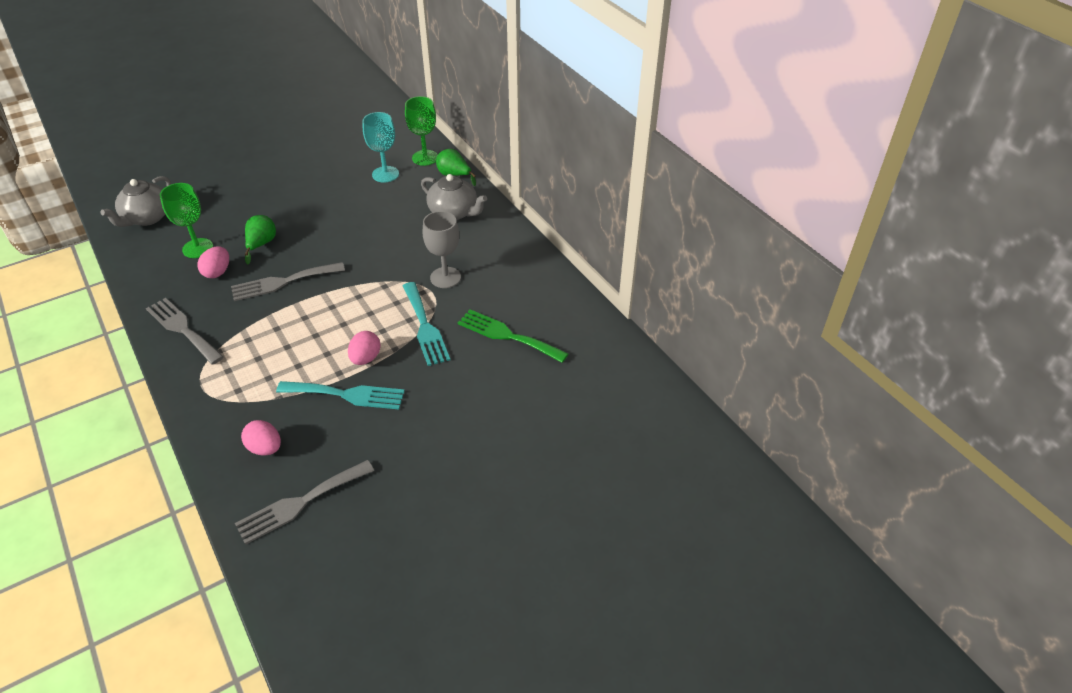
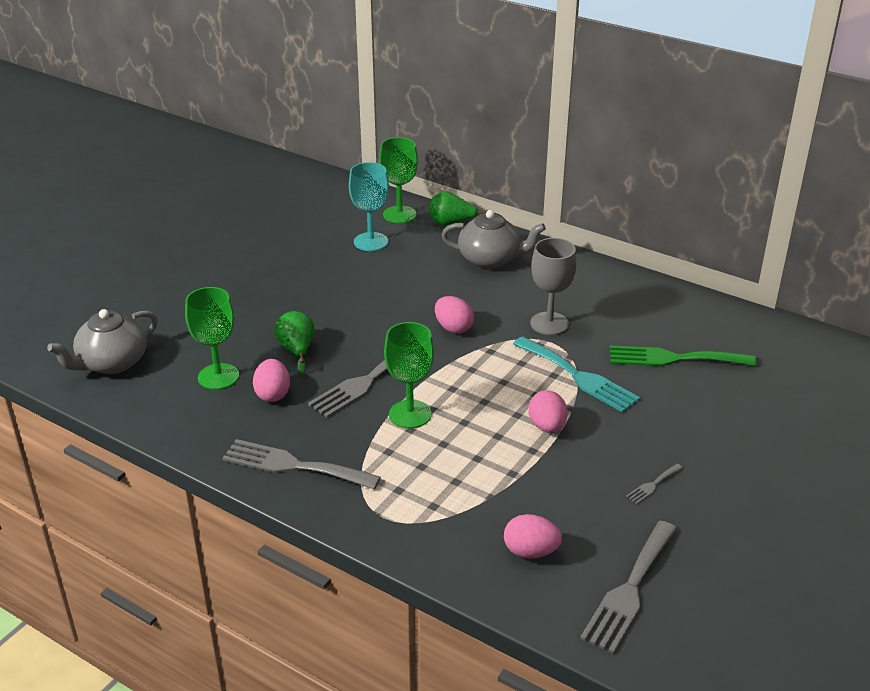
camera: 25 degrees left, 10 degrees down
grey teapot [101,176,171,227] -> grey teapot turned 45 degrees clockwise [47,309,158,374]
turquoise fork [276,381,405,409] -> none
none -> green goblet [384,322,434,428]
none -> pink egg [435,296,474,333]
none -> grey fork [626,464,683,504]

